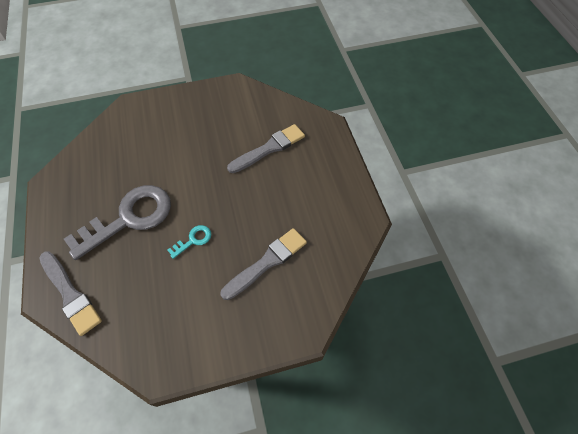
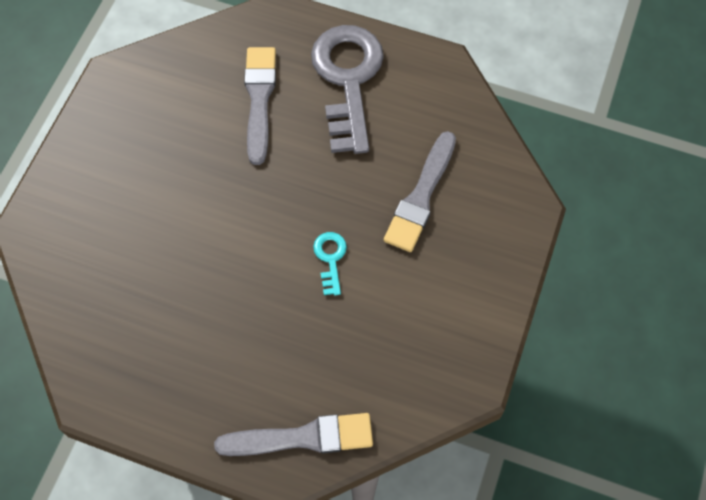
camera: 55 degrees left, 5 degrees up
grey key [64,185,171,260] -> grey key moved to [311,25,384,154]
grey brush [221,228,307,300] -> grey brush turned 150 degrees counterclockwise [384,131,456,252]

